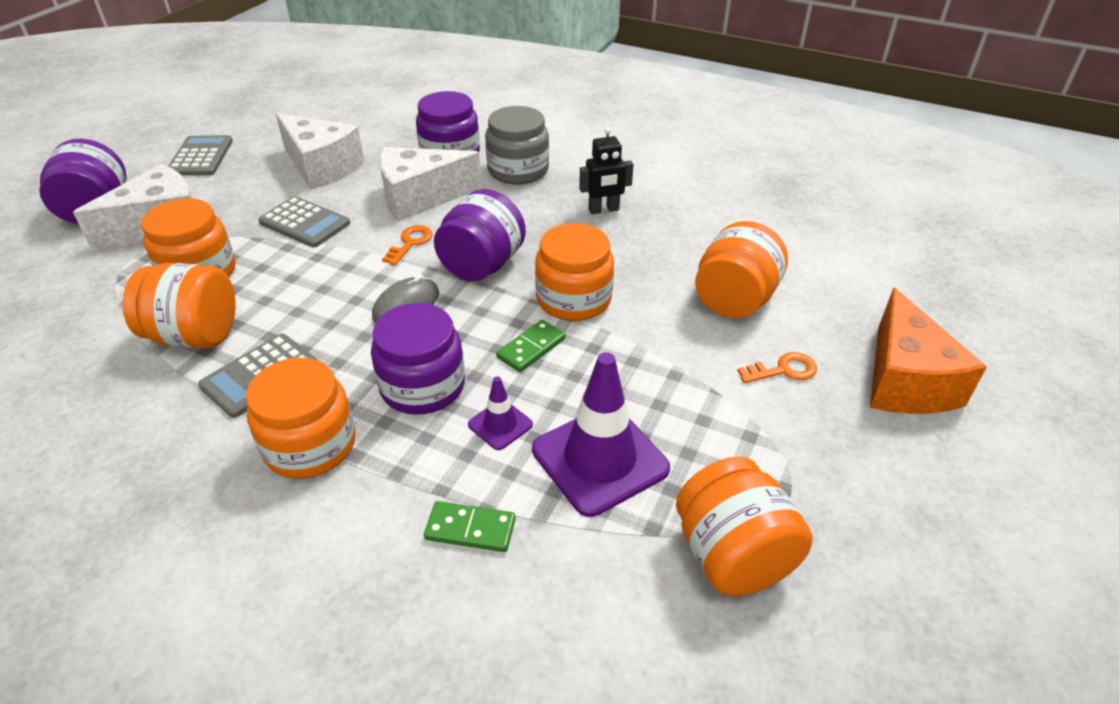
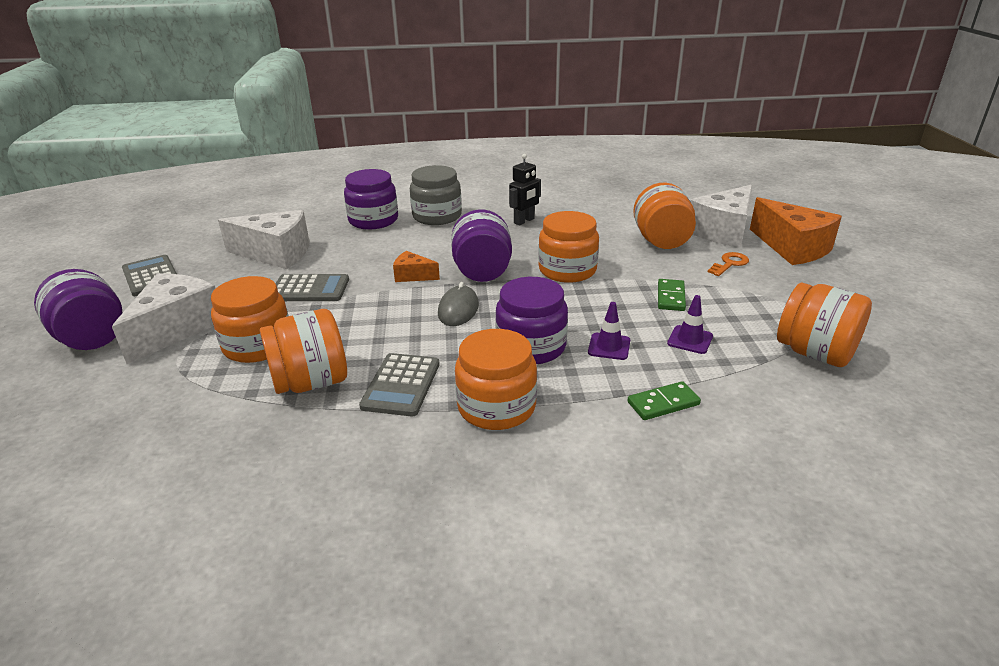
camera: 30 degrees left, 10 degrees down
white cheese [379,147,482,221] -> white cheese moved to [690,185,752,248]
orange key [382,225,433,265] -> orange cheese [393,251,440,282]
green domino [496,320,566,372] -> green domino moved to [658,279,686,311]
purple traffic cone [532,352,670,517] -> purple traffic cone [667,295,713,354], size x0.49

